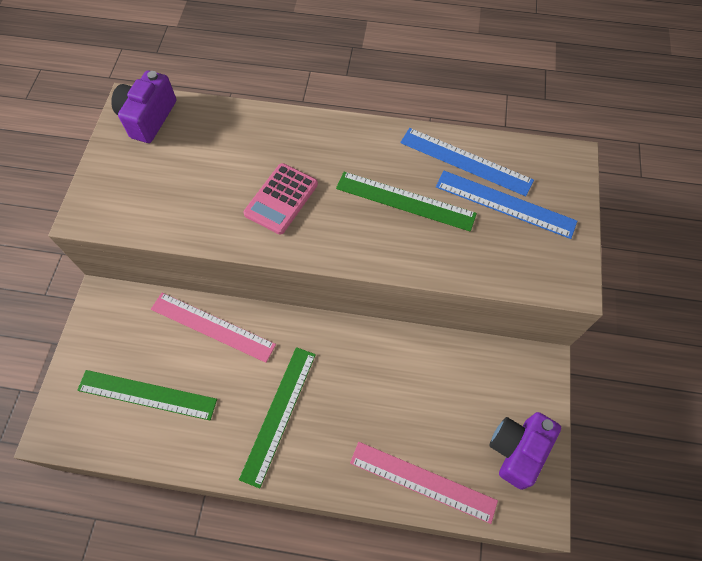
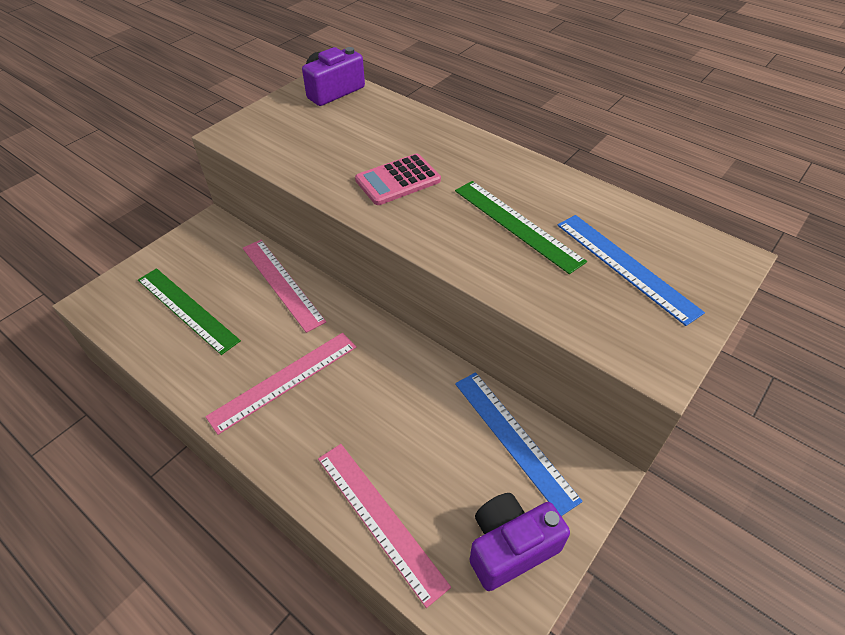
camera: 30 degrees right, 15 degrees down
green ruler [239,347,316,489] -> pink ruler [205,333,356,435]
blue ruler [400,128,534,196] -> blue ruler moved to [455,372,583,516]

